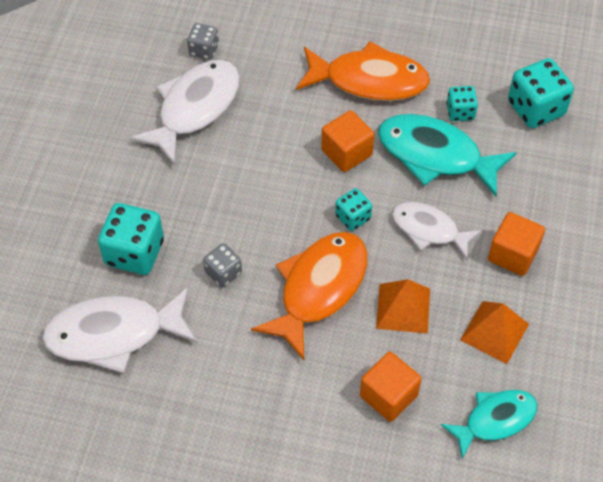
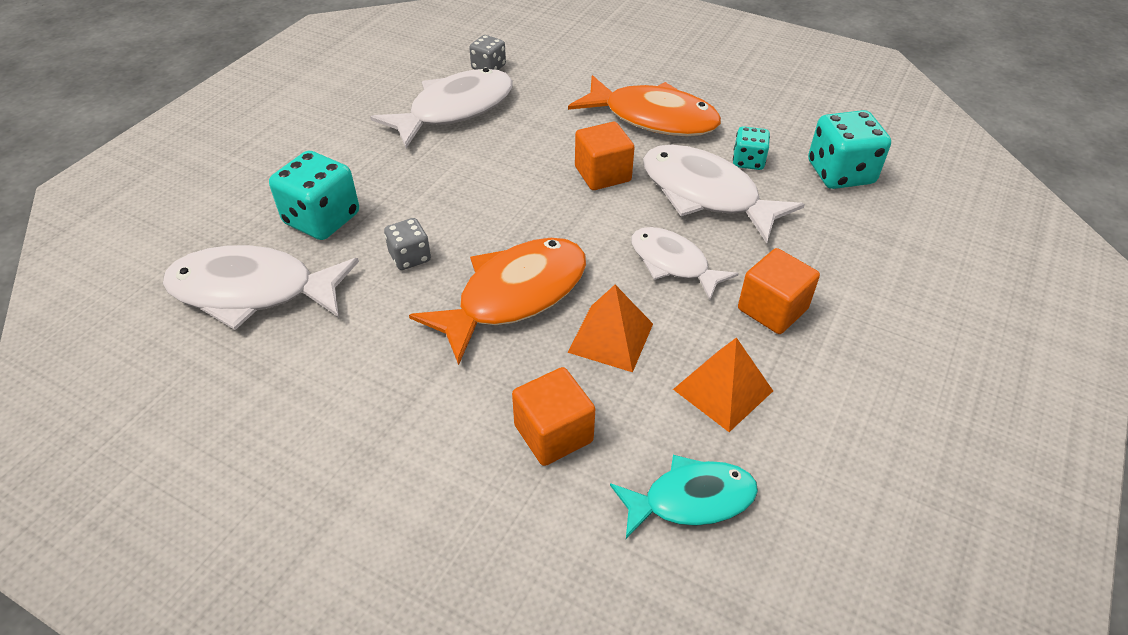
camera: 15 degrees right, 10 degrees down
turquoise dice [335,188,372,231] -> none
turquoise fish [378,114,517,197] -> white fish [643,145,805,243]

